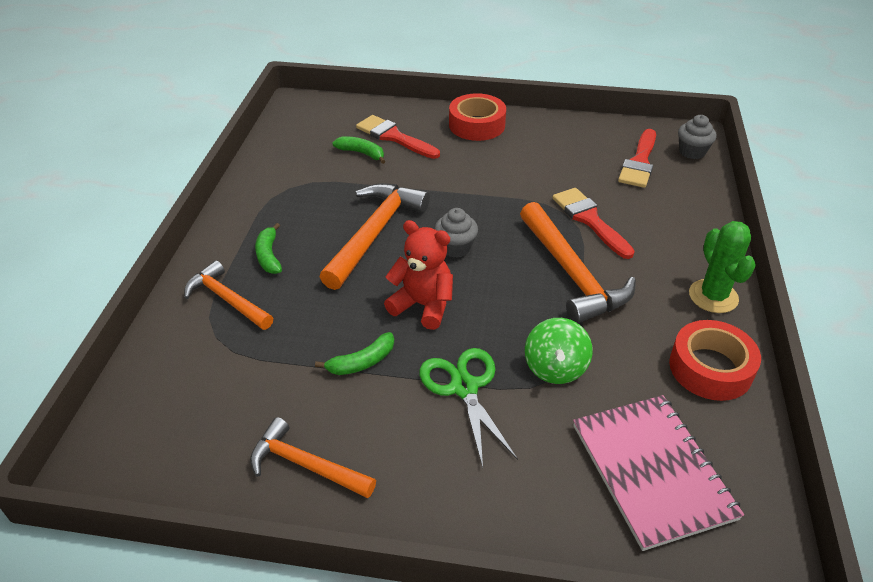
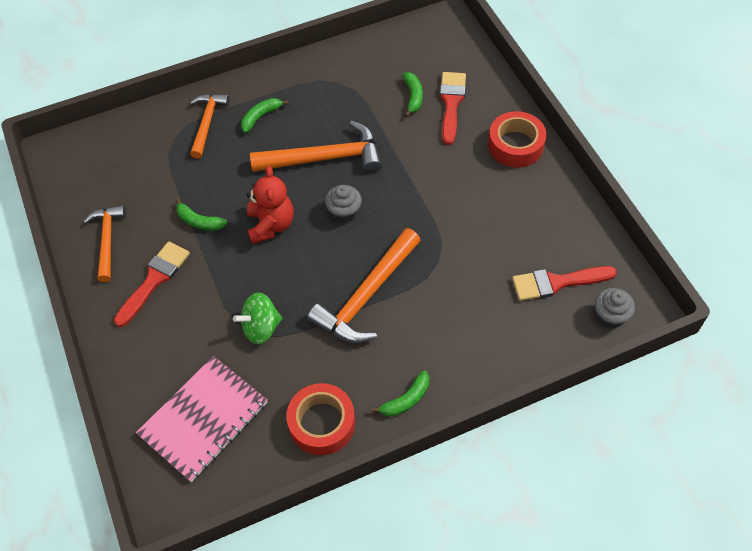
camera: 60 degrees right, 15 degrees up
green scissors [419,348,518,468] -> none
red brush [553,188,635,259] -> red brush moved to [114,241,190,327]
green cactus [689,221,756,313] -> green banana [371,370,429,417]

